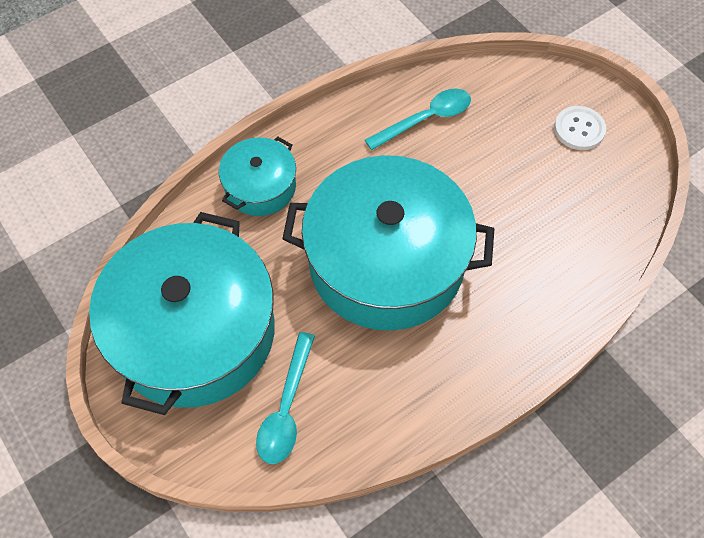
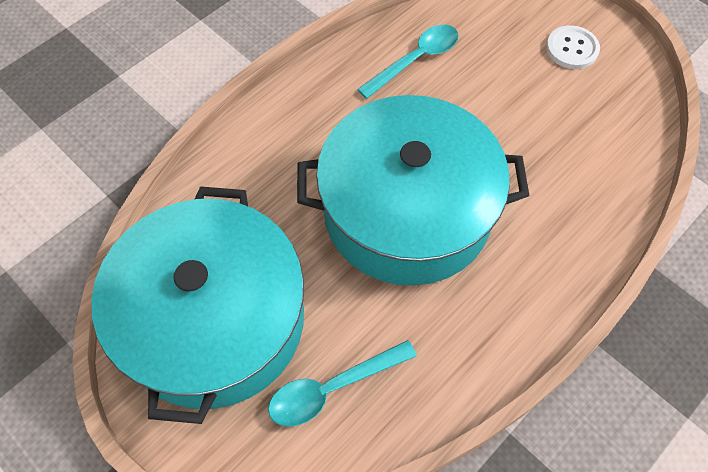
camera: 10 degrees left, 0 degrees up
turquoise pot [219,137,296,216] -> none
turquoise spoon [256,332,315,464] -> turquoise spoon turned 60 degrees clockwise [268,340,417,427]

